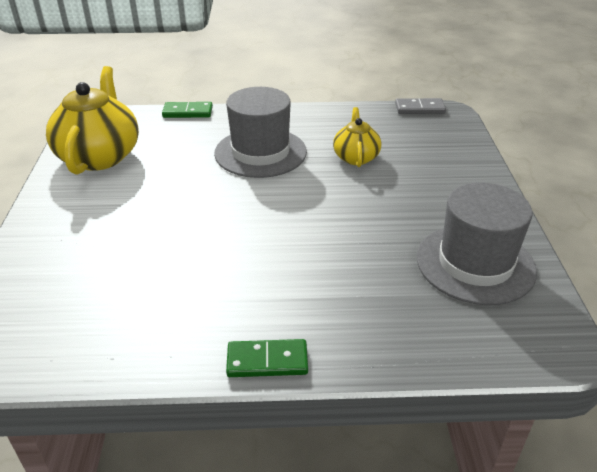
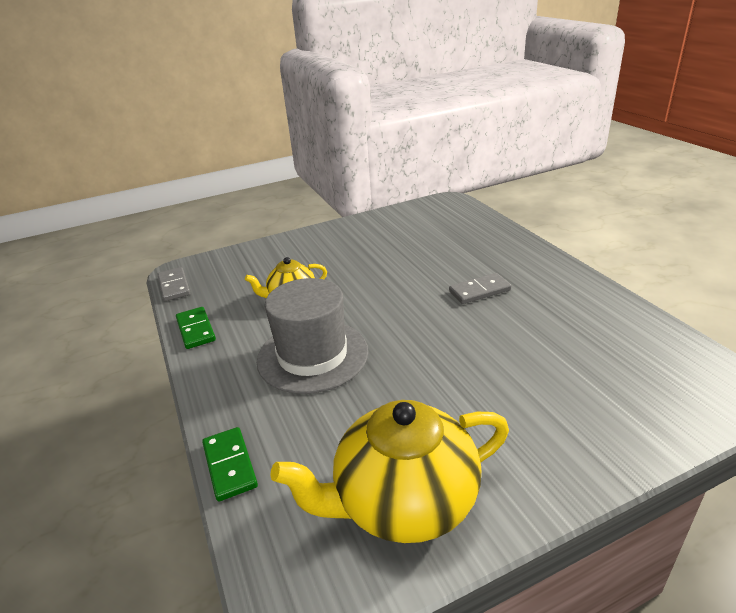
camera: 110 degrees left, 5 degrees down
green domino [226,339,308,377] -> green domino moved to [176,307,216,349]
grey hat [417,182,537,305] -> none
none -> grey domino [449,273,511,304]

